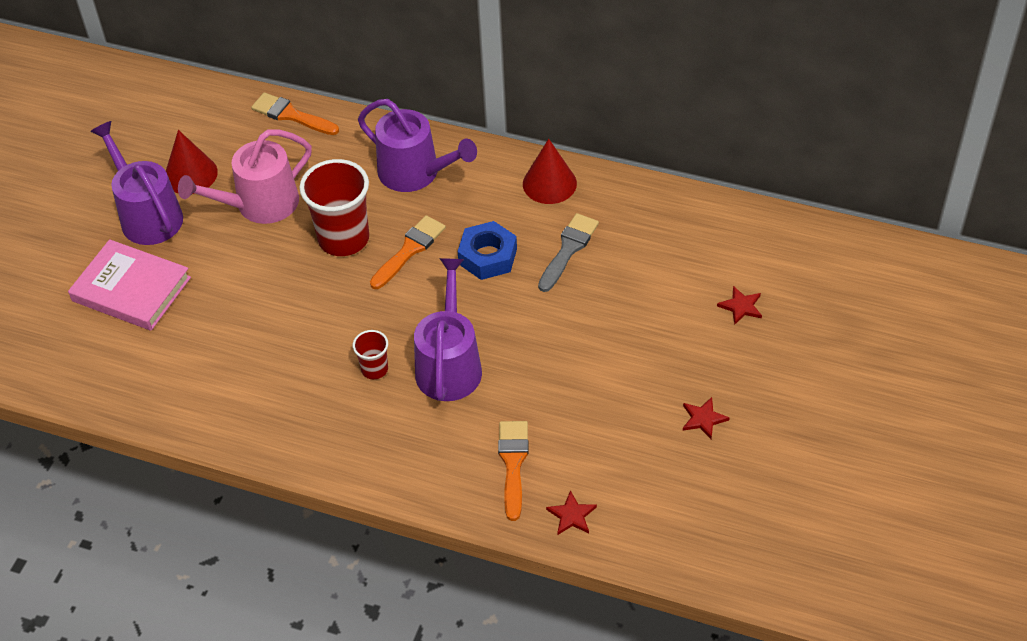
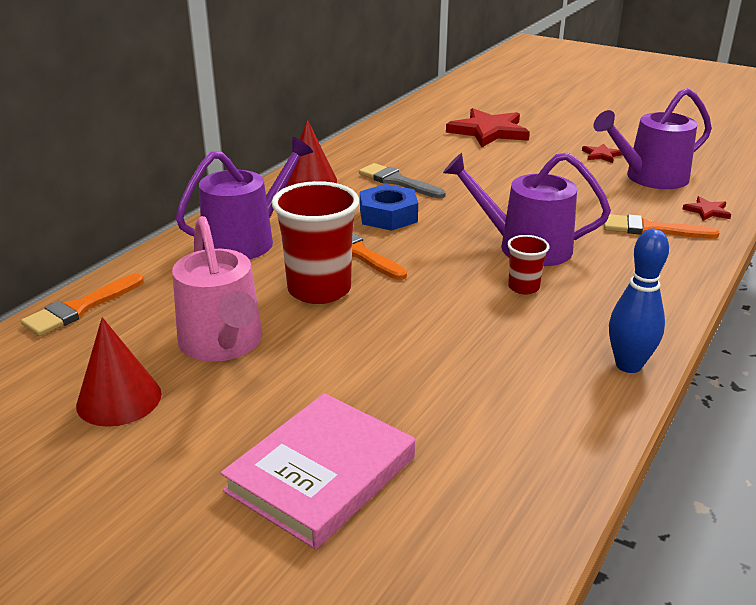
camera: 80 degrees left, 20 degrees down
purple watering can [90,121,183,245] -> purple watering can moved to [593,88,712,189]
red star [717,286,762,325] -> red star [446,108,530,147], size x2.20
none -> blue bowling pin [609,229,669,373]

